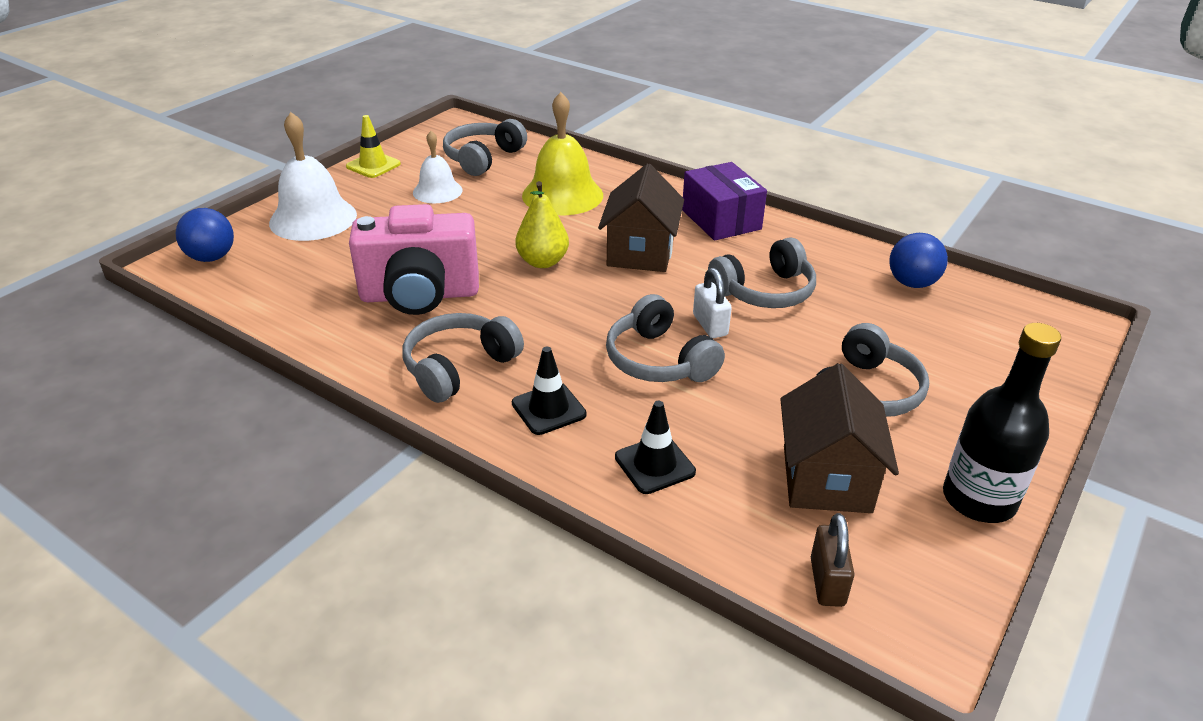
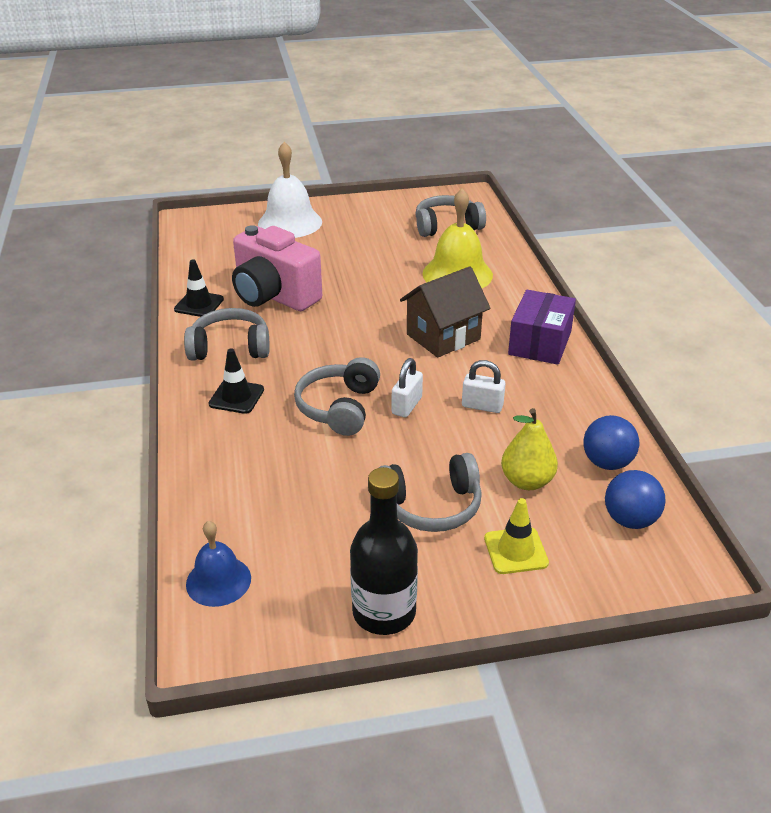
camera: 45 degrees right, 0 degrees up
blue ball [176,208,234,262] -> blue ball moved to [605,470,665,529]
yellow traffic cone [346,115,401,178] -> yellow traffic cone moved to [484,498,549,574]
white bell [413,131,463,203] -> none
yellow pear [516,181,569,268] -> yellow pear moved to [501,408,558,490]
black traffic cone [615,401,696,494] -> black traffic cone moved to [174,259,224,317]
grey headphones [708,237,816,308] -> white padlock [462,360,505,413]
brown house [780,363,899,513] -> none
brown padlock [811,513,855,607] -> blue bell [186,521,251,607]

